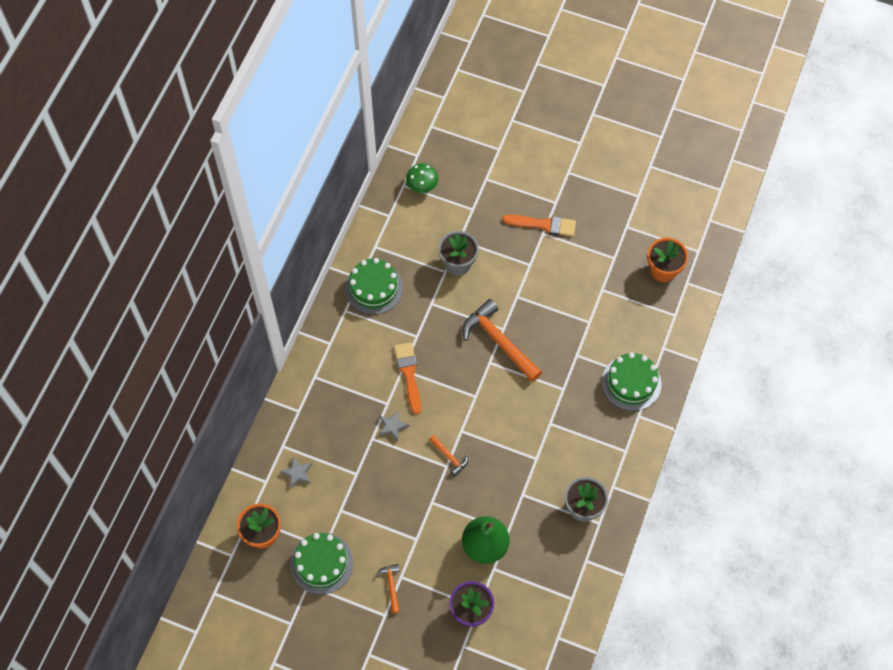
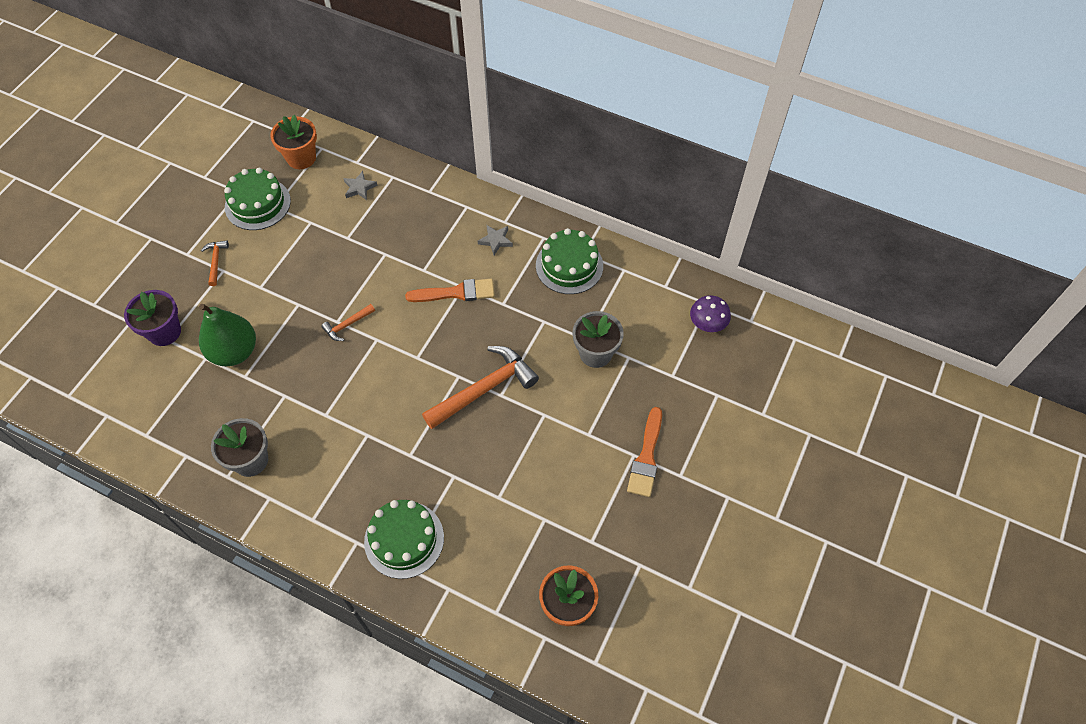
camera: 95 degrees right, 5 degrees down
orange hammer [376,564,400,613] -> orange hammer turned 90 degrees counterclockwise [201,240,229,286]
grey star [379,410,410,441] -> grey star moved to [478,225,513,255]
green mushroom [406,163,438,193] -> purple mushroom [690,295,731,332]

